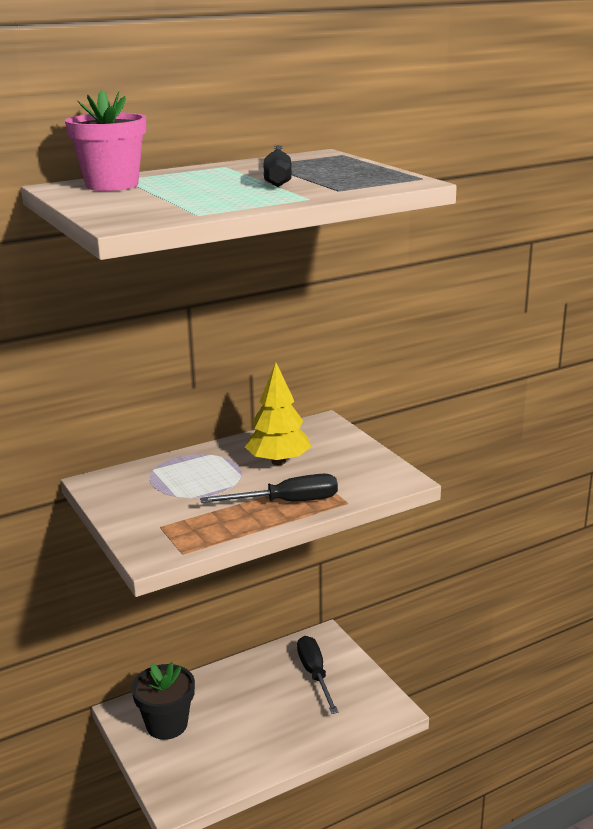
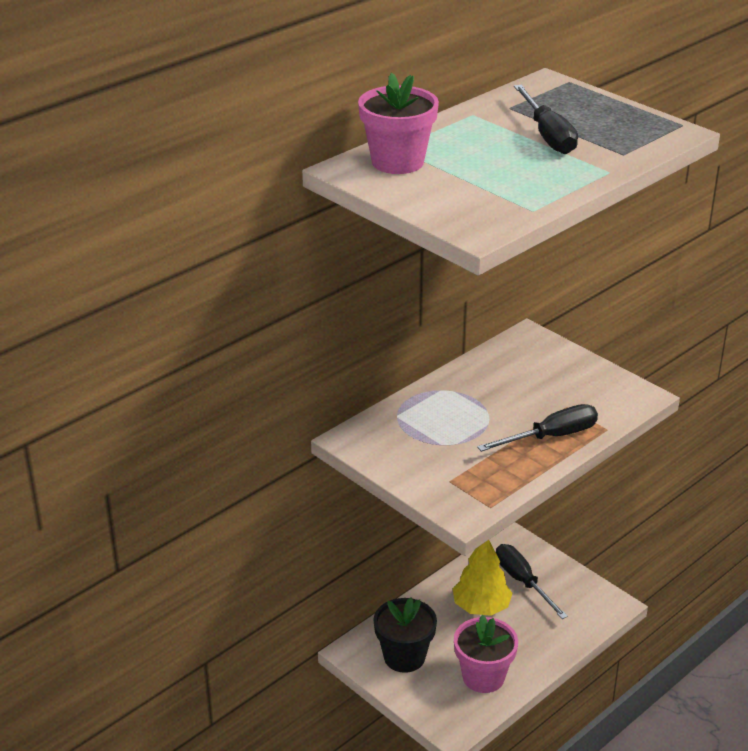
camera: 15 degrees left, 10 degrees up
yellow tree [245,362,311,465] -> yellow tree moved to [453,540,513,616]
none -> pink flower pot [454,615,518,693]

